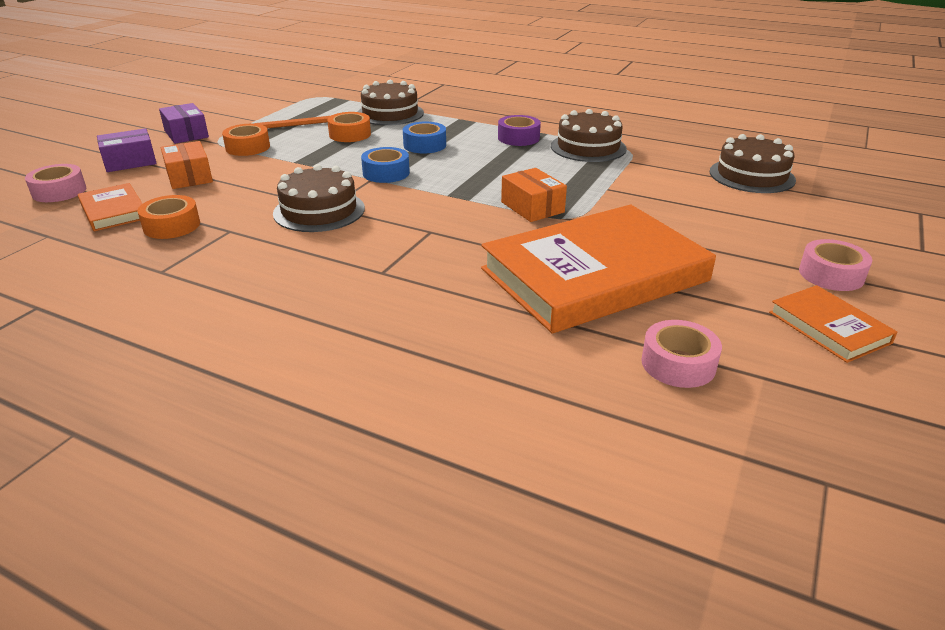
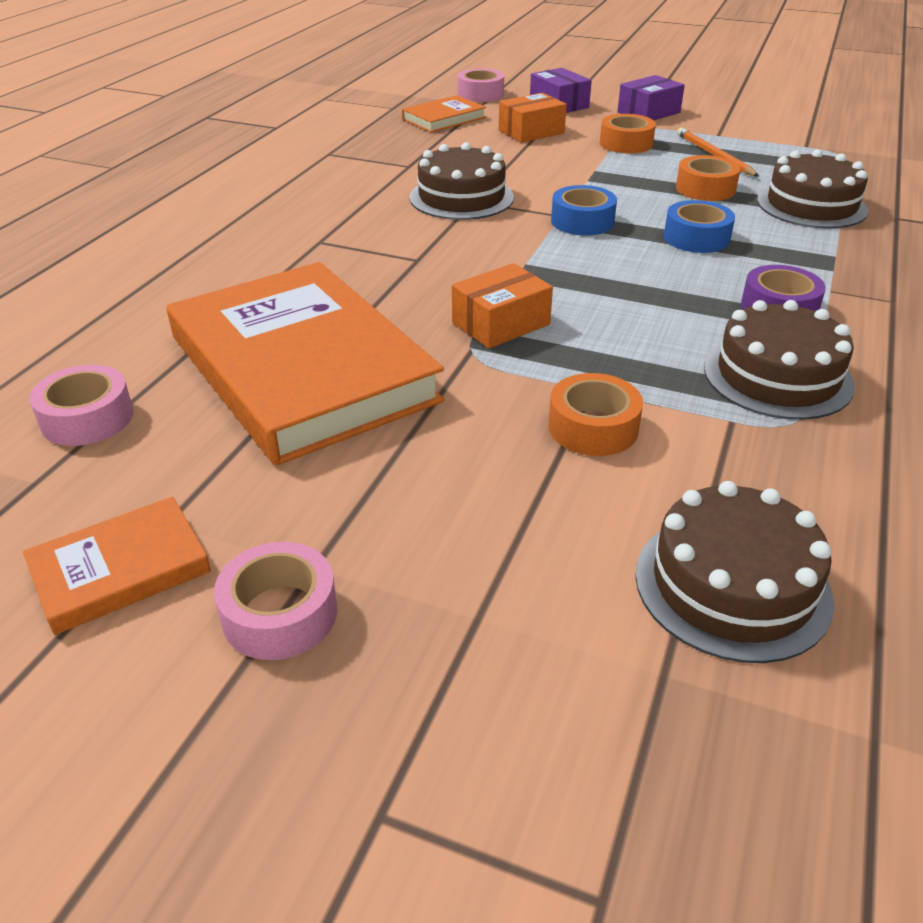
camera: 85 degrees right, 5 degrees up
orange tape [137,195,200,239] -> orange tape moved to [548,373,643,456]

